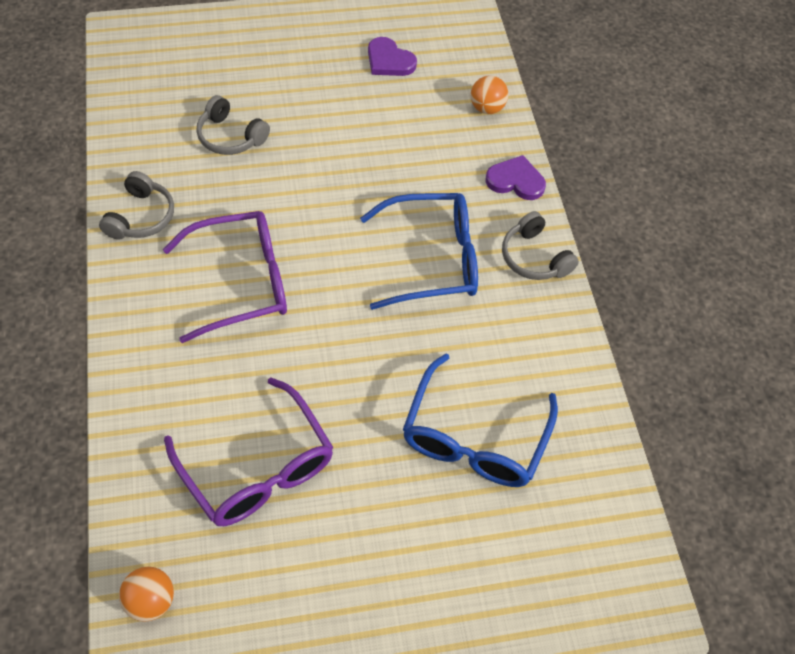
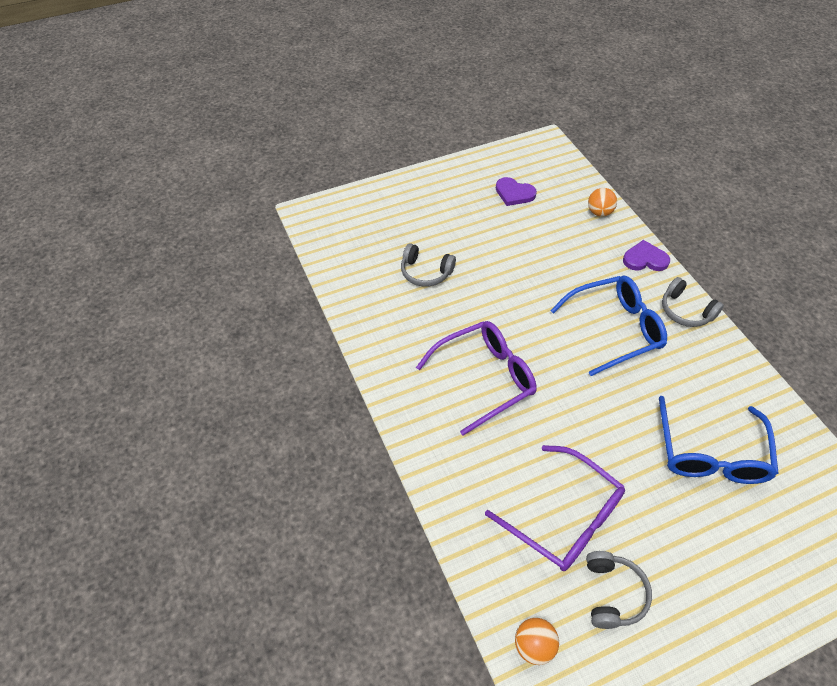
camera: 10 degrees left, 5 degrees down
grey headphones [99,171,174,240] -> grey headphones moved to [586,551,652,629]

